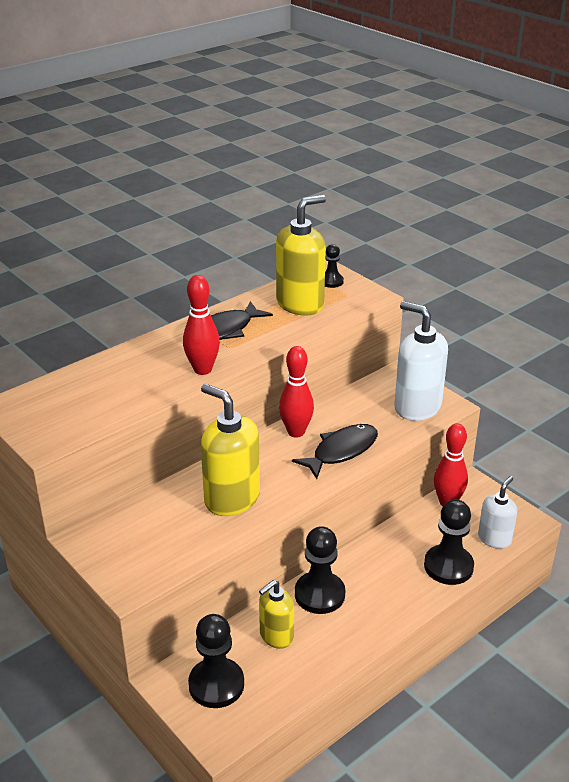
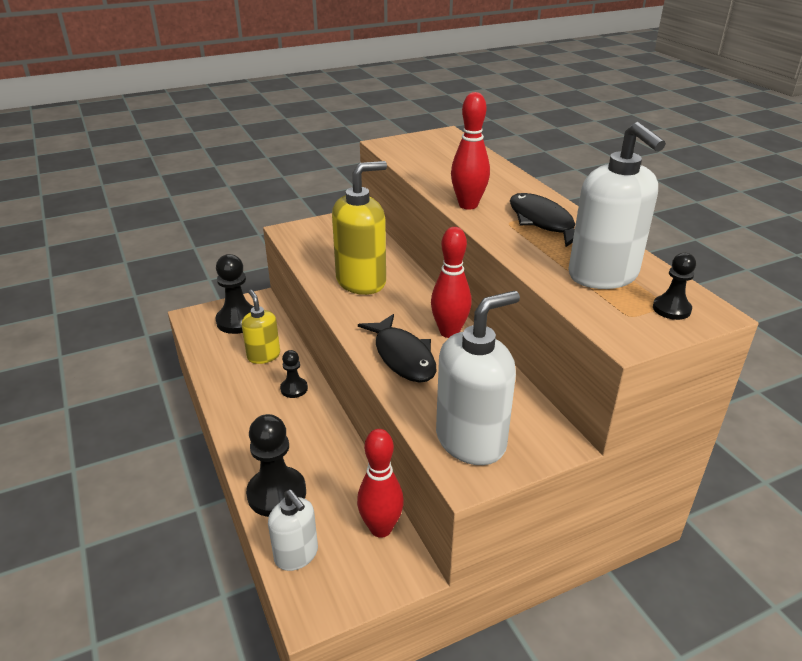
camera: 105 degrees right, 0 degrees up
yellow soap dispenser [276,195,326,315] -> white soap dispenser [568,122,666,289]
black pawn [295,526,345,614] -> black pawn [280,350,308,398], size x0.55

